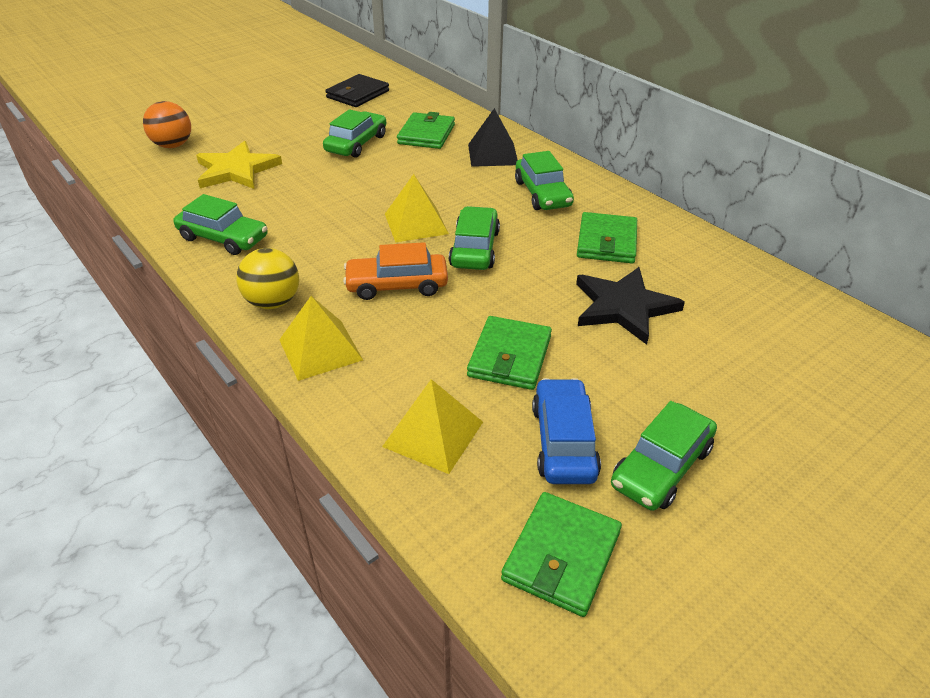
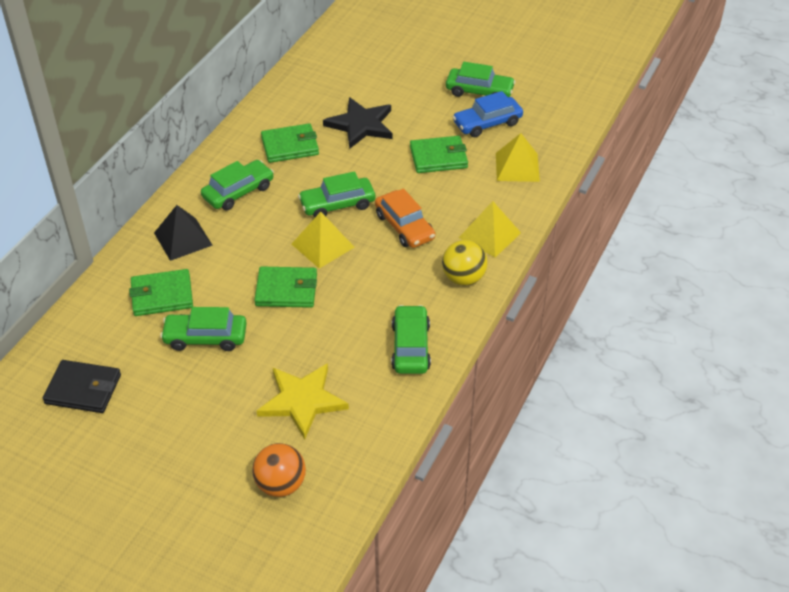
camera: 115 degrees left, 5 degrees up
green wallet [501,492,622,617] -> green wallet moved to [254,266,317,308]

